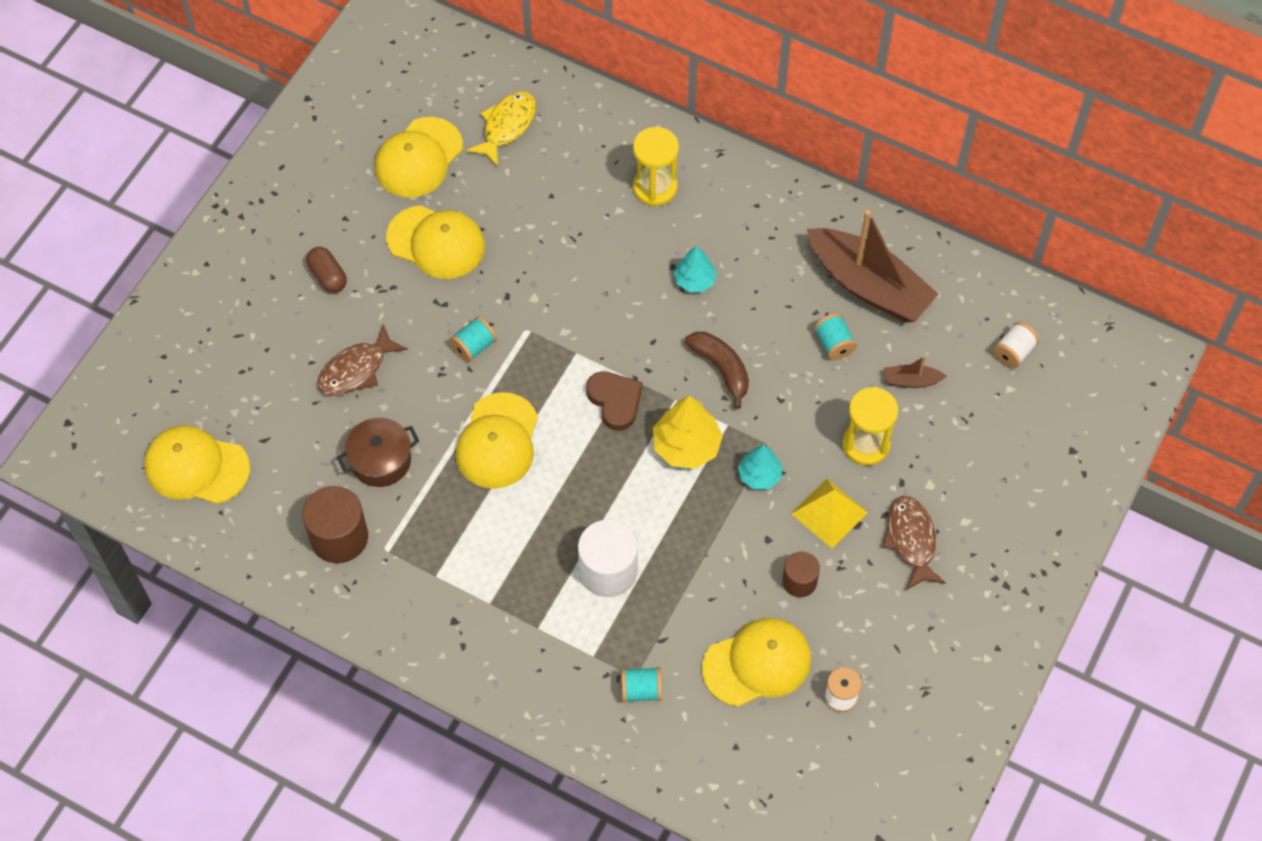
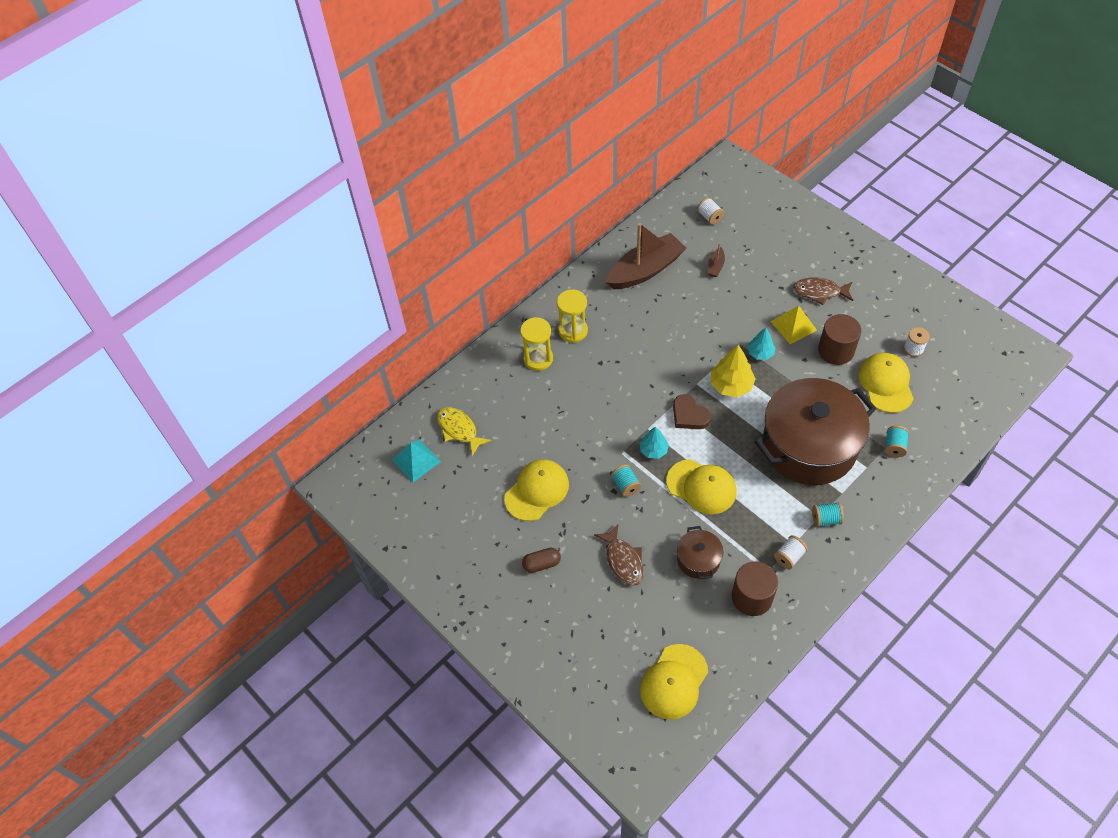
camera: 70 degrees left, 5 degrees down
yellow cap [375,117,463,198] -> none
white cylinder [578,520,638,597] -> brown pot [754,378,876,485]
brown heart [586,371,642,431] -> brown heart turned 120 degrees counterclockwise [673,394,711,429]
turquoise tree [674,246,717,292] -> turquoise tree moved to [640,427,669,459]
brown banana [685,332,749,409] -> none
brown cylinder [782,552,820,597] -> brown cylinder [818,314,861,365], size x1.68
turquoise spool [814,313,857,360] -> turquoise spool moved to [812,502,844,527]
yellow hourglass [843,387,898,465] -> yellow hourglass moved to [557,290,588,343]
none -> turquoise pyramid [392,439,441,482]
none -> white spool [774,535,808,569]

